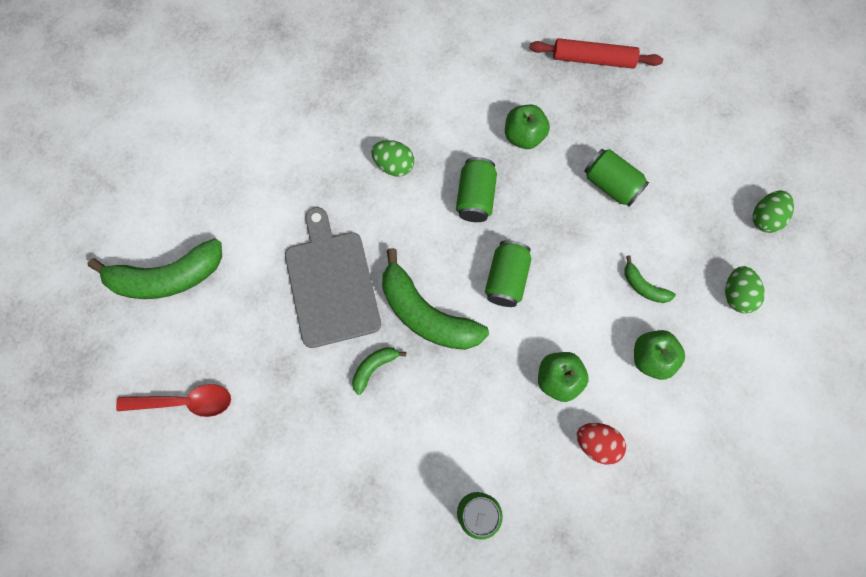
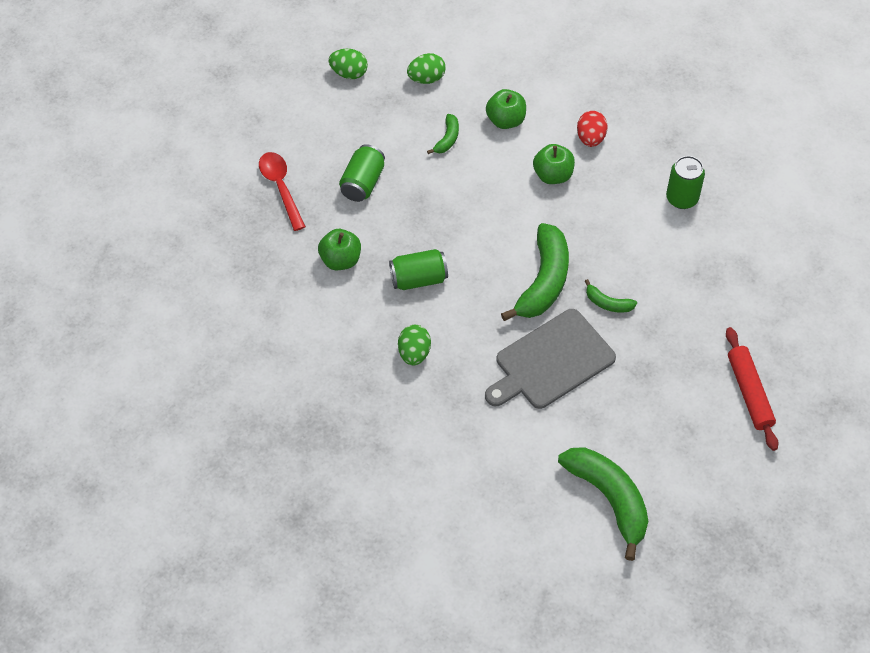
camera: 110 degrees left, 15 degrees down
red spoon [116,384,231,417] -> red spoon moved to [259,152,306,231]
green can [485,240,532,307] -> none
red rolling pin [529,38,663,69] -> red rolling pin moved to [726,327,779,451]

